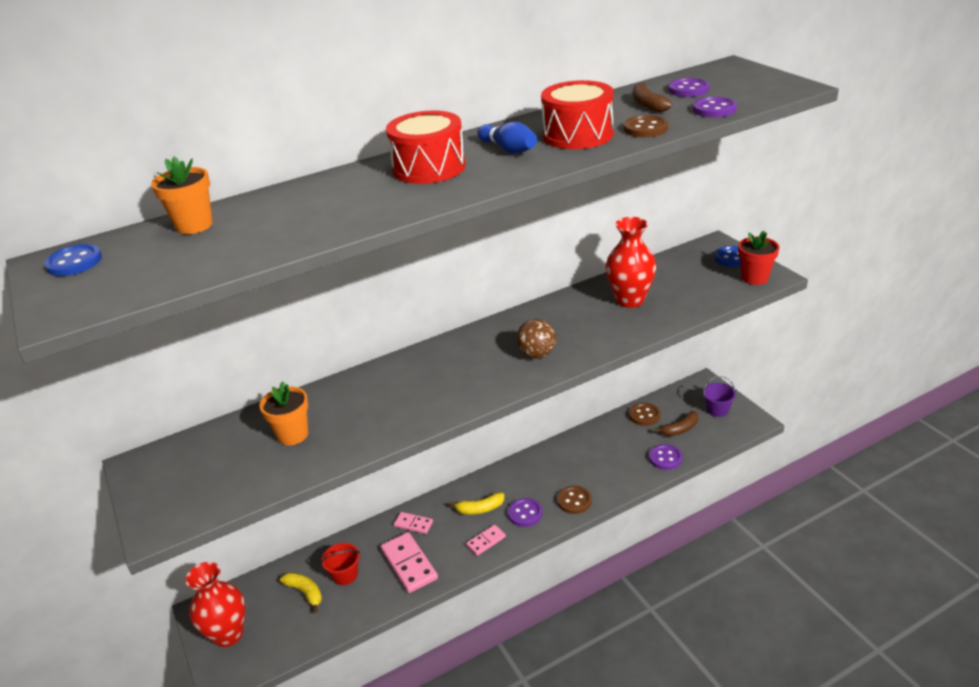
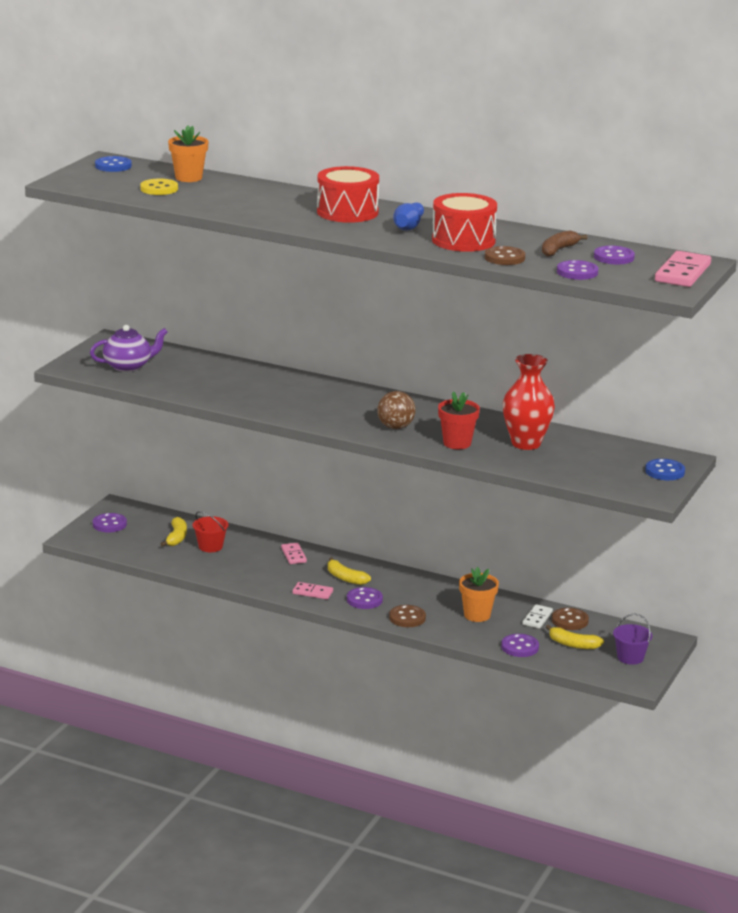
camera: 50 degrees right, 10 degrees down
red vase [186,562,245,647] -> purple button [93,513,127,532]
orange flower pot [259,381,308,445] -> orange flower pot moved to [459,567,499,622]
pink domino [381,532,438,593] -> pink domino moved to [655,251,711,287]
brown banana [654,411,698,436] -> yellow banana [546,625,604,649]
red flower pot [738,231,780,285] -> red flower pot moved to [438,391,480,449]
none -> purple teapot [90,325,168,372]
none -> yellow button [140,178,178,195]
none -> white domino [522,604,553,629]

